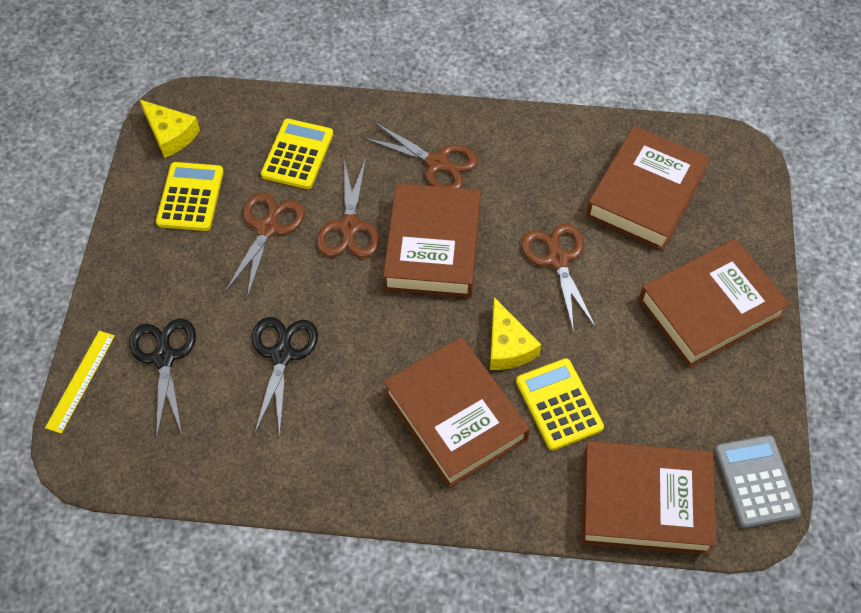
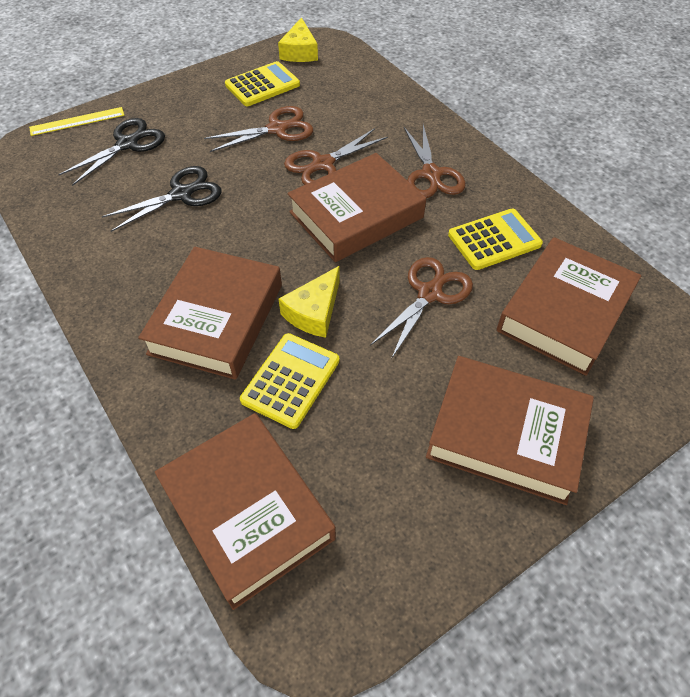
camera: 50 degrees right, 5 degrees down
yellow calculator [261,119,333,189] -> yellow calculator moved to [448,208,543,270]
brown book [586,126,710,251] -> brown book turned 45 degrees counterclockwise [497,237,641,376]
grey calculator [715,435,801,528] -> none

